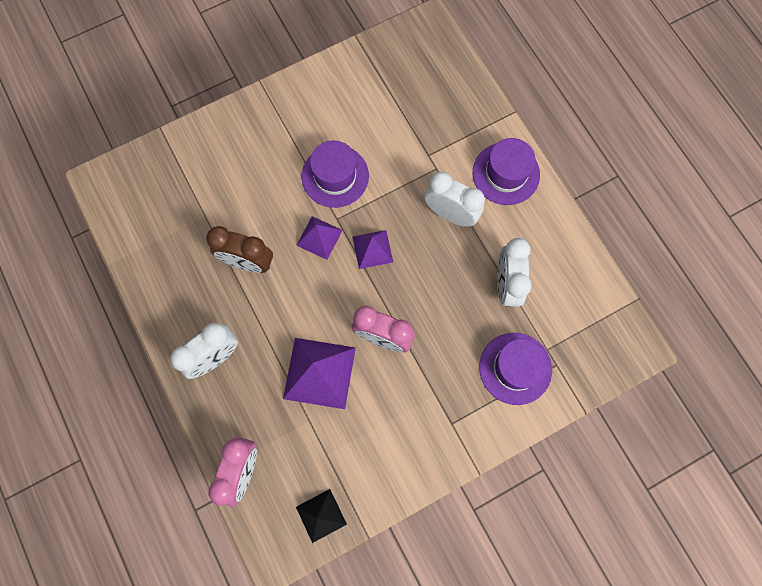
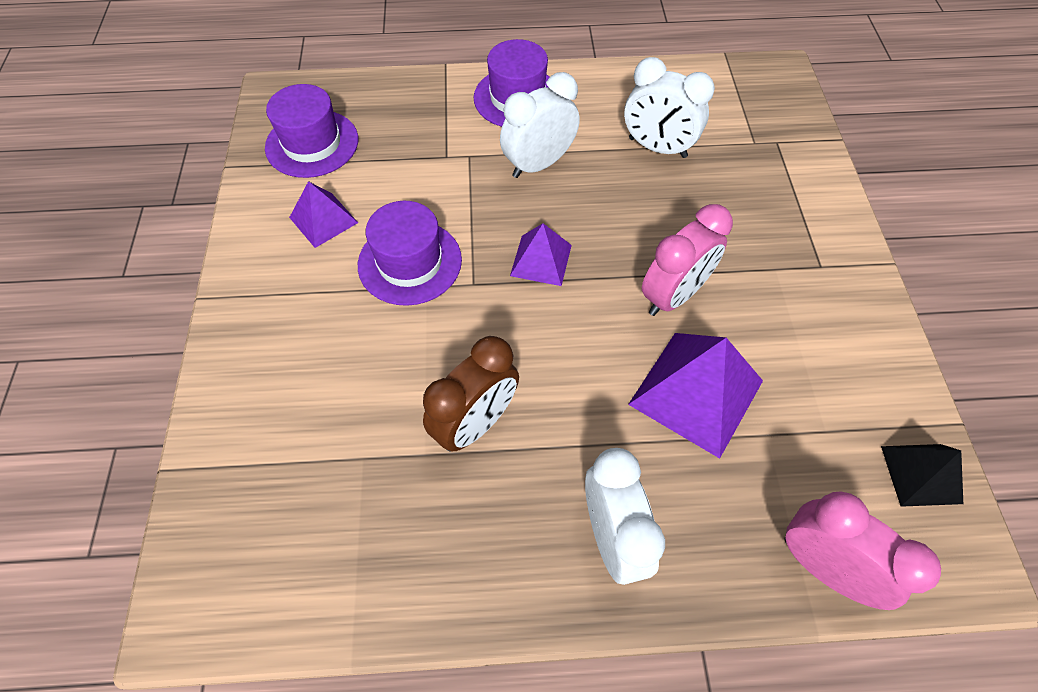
camera: 65 degrees left, 15 degrees down
purple pyramid [296,216,343,260] -> purple pyramid moved to [289,181,358,248]
purple hat [479,333,552,405] -> purple hat moved to [265,84,358,178]

